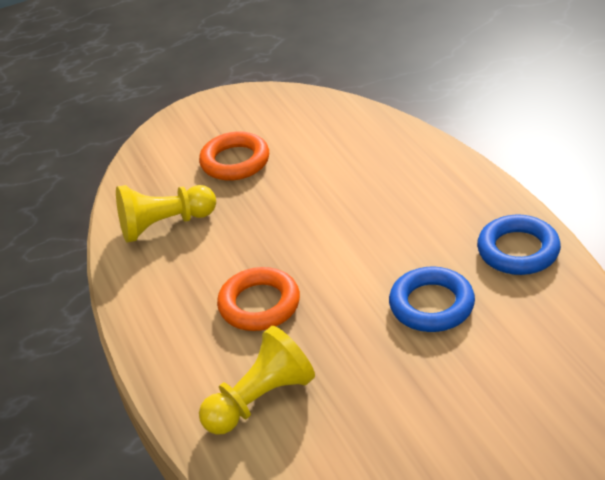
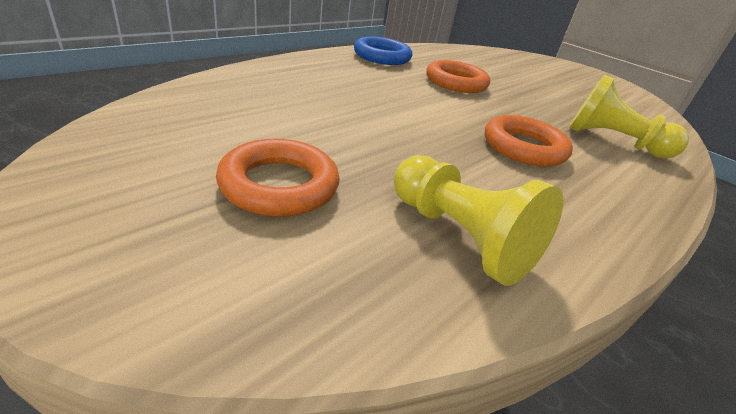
camera: 120 degrees left, 5 degrees down
blue ring [389,266,475,332] -> orange ring [426,60,490,93]

